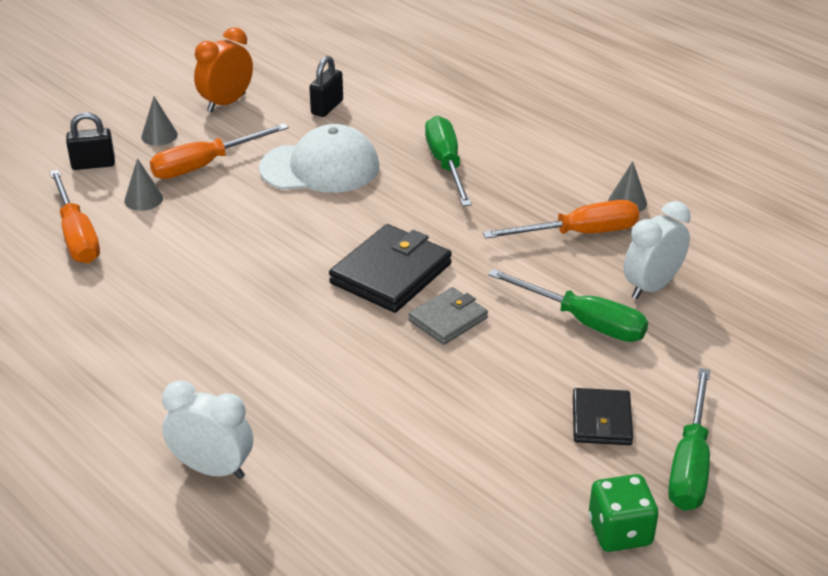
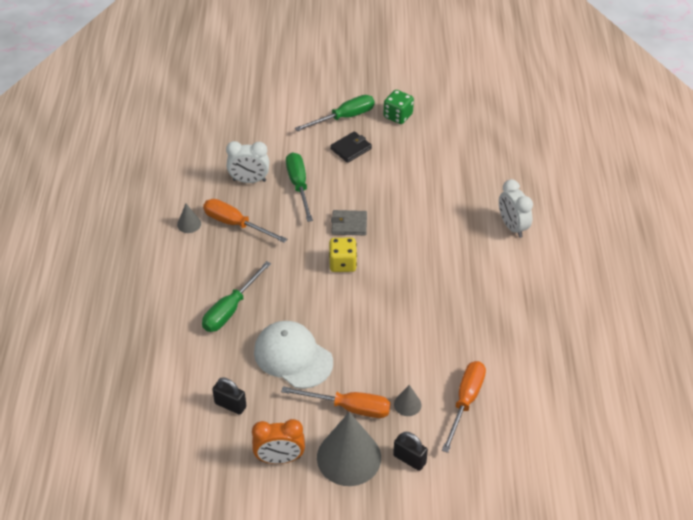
camera: 135 degrees left, 10 degrees up
grey cone [141,97,178,146] -> grey cone [317,412,381,486], size x2.26
black padlock [309,56,343,117] -> black padlock turned 45 degrees clockwise [212,378,246,415]
black wallet [329,224,452,313] -> yellow dice [329,238,357,272]

